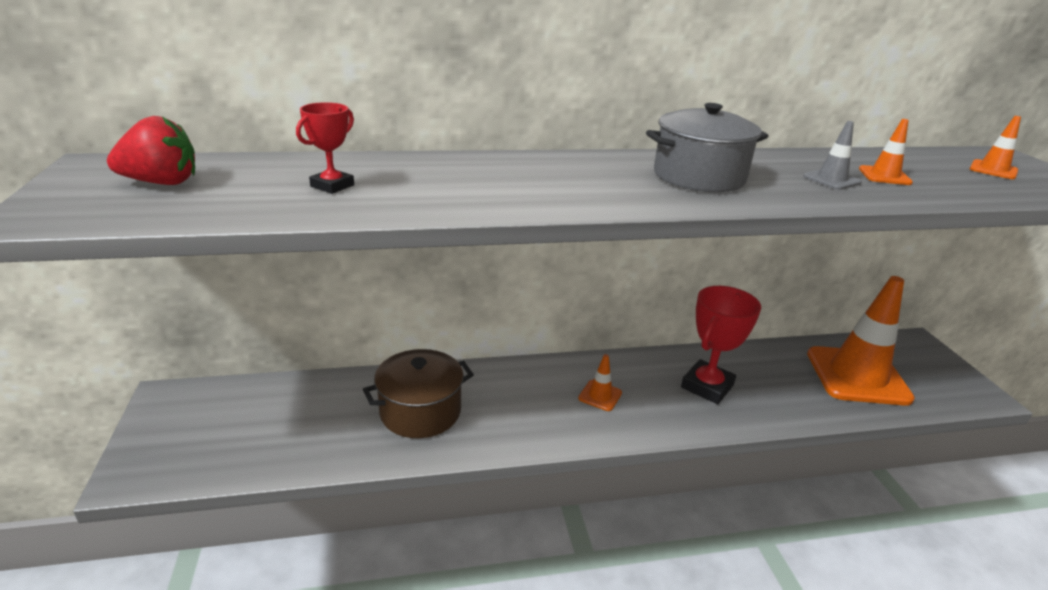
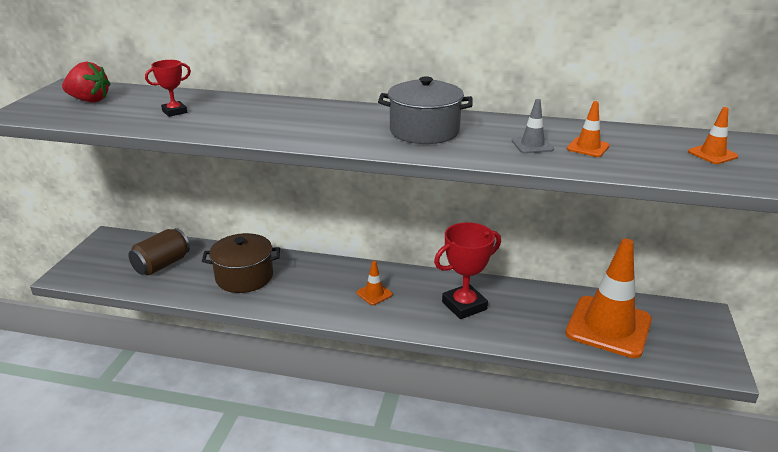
camera: 25 degrees right, 0 degrees up
none -> brown can [128,228,190,275]

